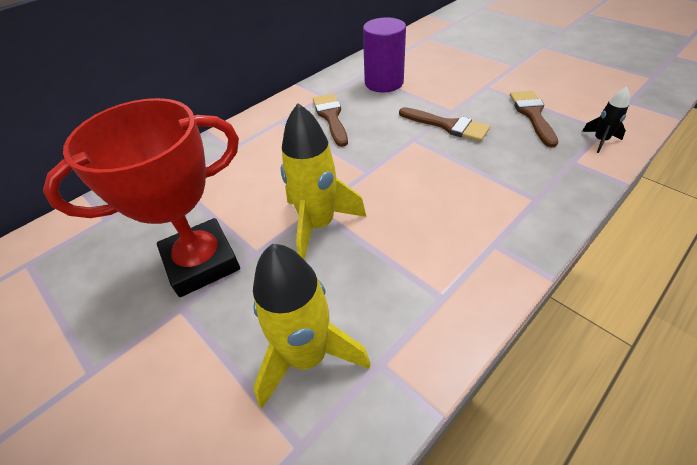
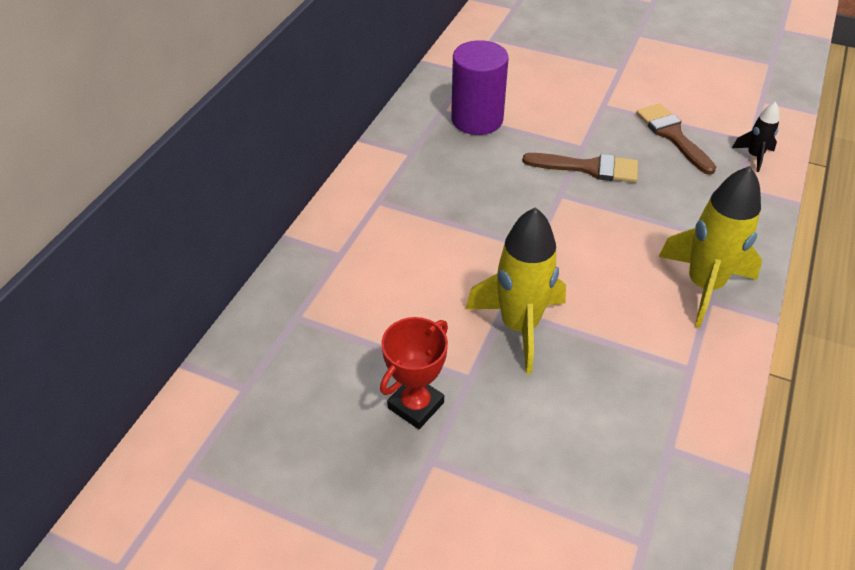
camera: 25 degrees left, 0 degrees up
red trophy [43,98,240,297] -> red trophy [380,317,448,429], size x0.55
yellow rocket [253,244,370,409] -> yellow rocket moved to [658,166,762,328]
brown brush [313,94,348,147] -> none

